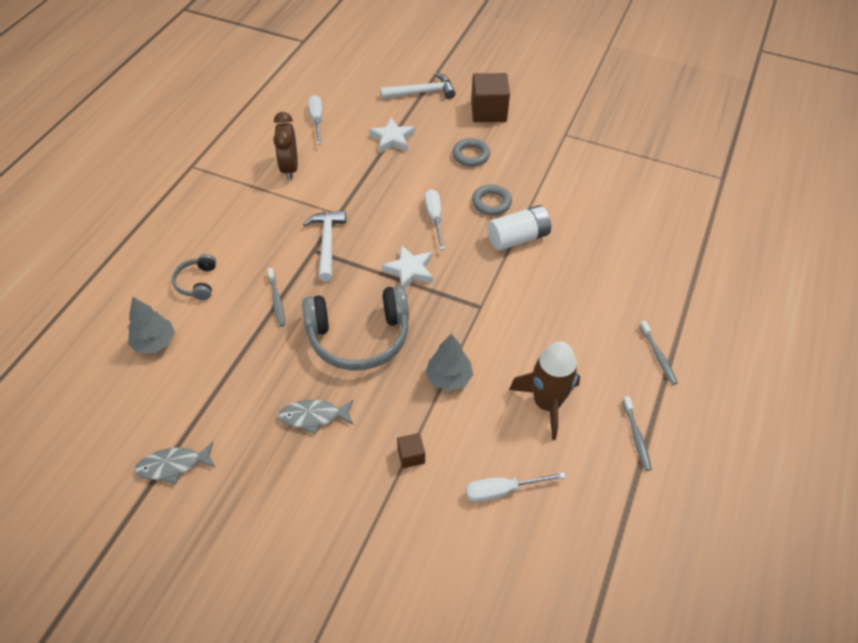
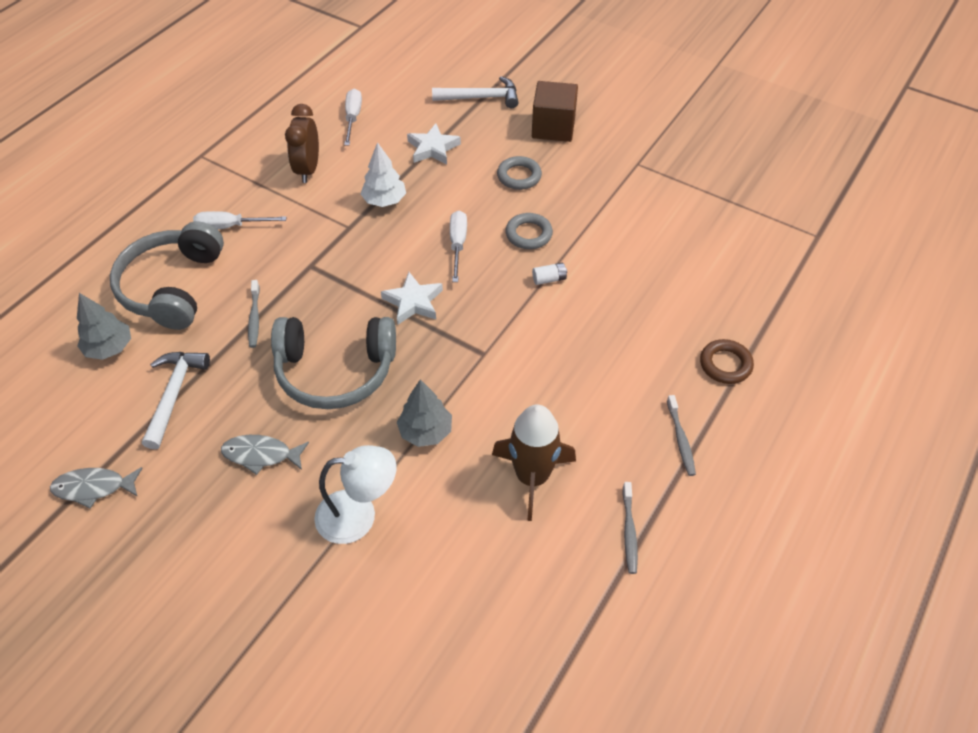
camera: 10 degrees right, 0 degrees up
grey headphones [172,254,216,300] -> grey headphones [110,221,224,330], size x2.07
white hammer [303,210,346,282] -> white hammer moved to [142,352,210,450]
brown cube [397,433,425,468] -> white lamp [314,445,397,544]
white screwdriver [466,472,566,502] -> white screwdriver moved to [193,211,286,229]
white battery [487,205,551,251] -> white battery [532,263,567,285], size x0.47
none -> white tree [360,142,406,207]
none -> brown ring [700,339,754,384]

